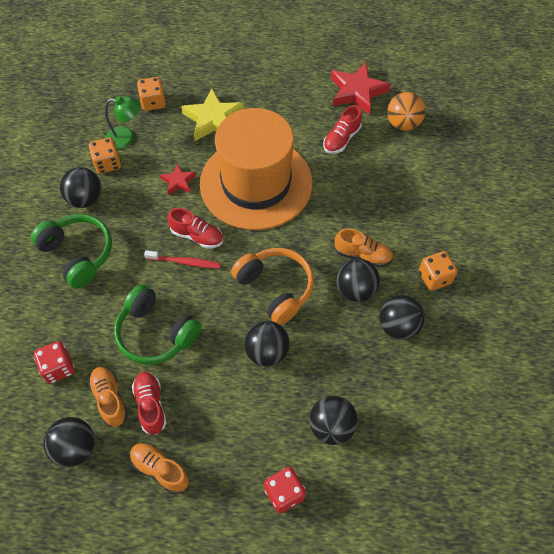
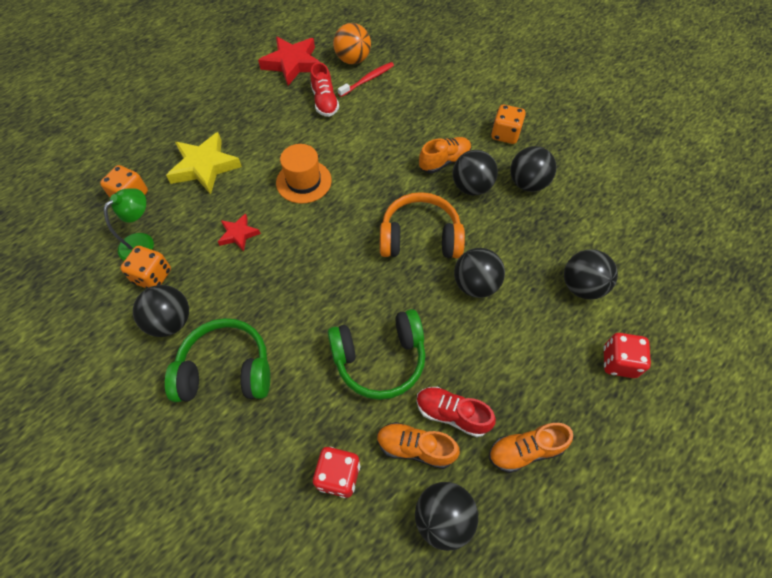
camera: 50 degrees left, 0 degrees up
red toothbrush [144,250,221,269] -> red toothbrush moved to [338,62,394,97]
red shoe [167,208,223,249] -> none
orange hat [200,108,312,230] -> orange hat [276,144,332,204], size x0.45

